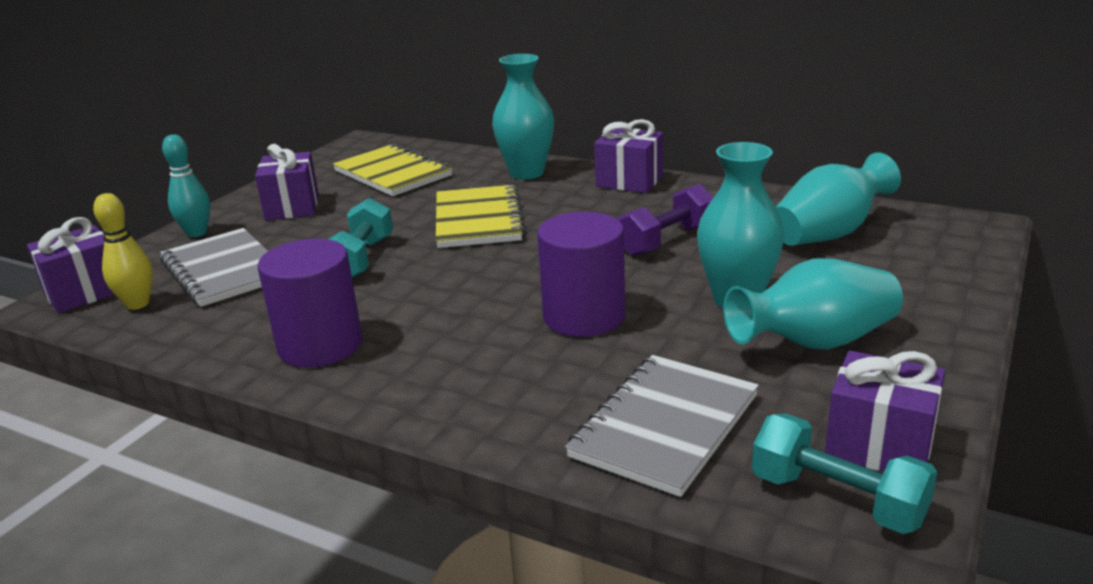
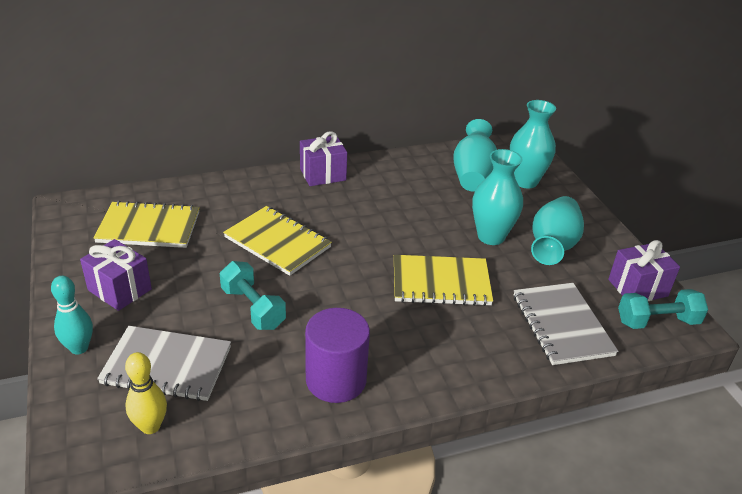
camera: 50 degrees left, 10 degrees up
purple gift [27,217,115,313] -> none
turquoise vase [492,54,554,180] -> turquoise vase moved to [510,100,556,189]
purple cylinder [537,212,625,337] -> yellow notebook [394,255,493,306]
purple dumbbell [618,183,714,256] -> none

